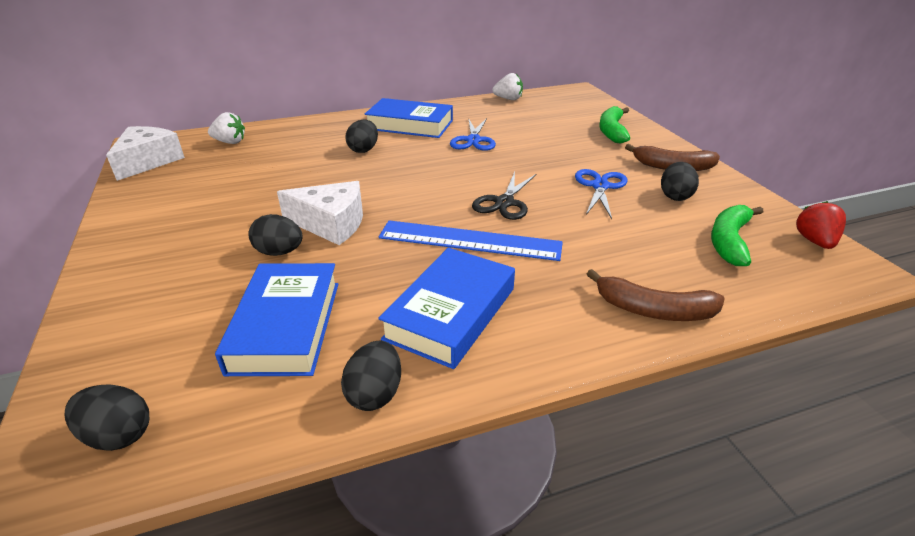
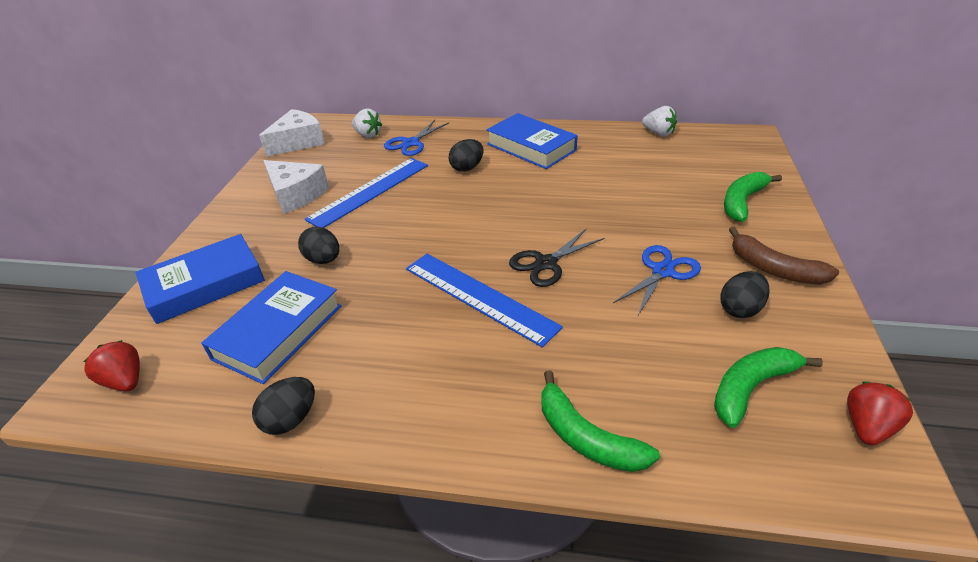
camera: 30 degrees right, 5 degrees up
black egg [65,384,149,451] -> red strawberry [84,340,140,391]
white cheese [277,181,363,245] -> white cheese moved to [263,160,329,214]
blue book [378,248,515,369] -> blue book moved to [136,234,265,324]
blue scissors [450,118,496,151] -> blue scissors moved to [384,120,449,156]
brown banana [587,269,725,321] -> green banana [541,370,660,472]
none -> blue ruler [305,158,428,228]

